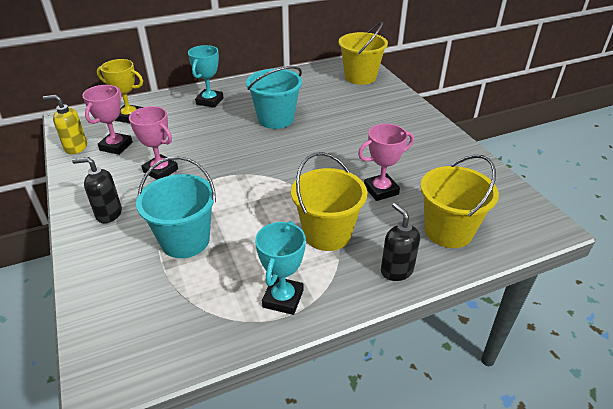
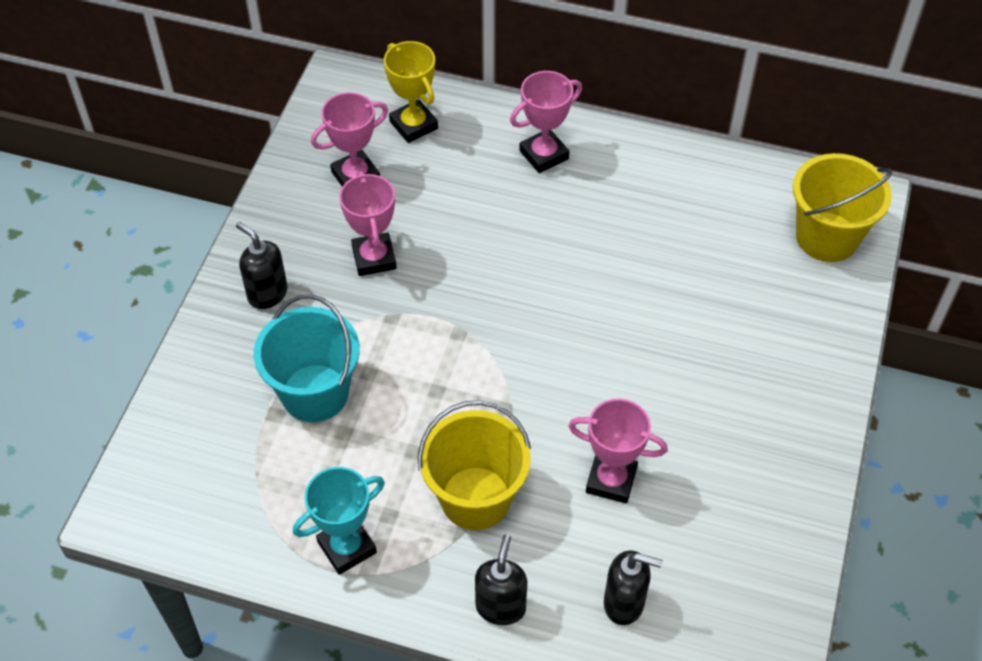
camera: 40 degrees right, 15 degrees up
yellow soap dispenser [43,95,87,154] -> none
turquoise trophy [188,45,223,108] -> pink trophy [510,71,582,173]
turquoise bucket [246,66,302,129] -> none
yellow bucket [420,155,499,248] -> black soap dispenser [604,550,663,625]

